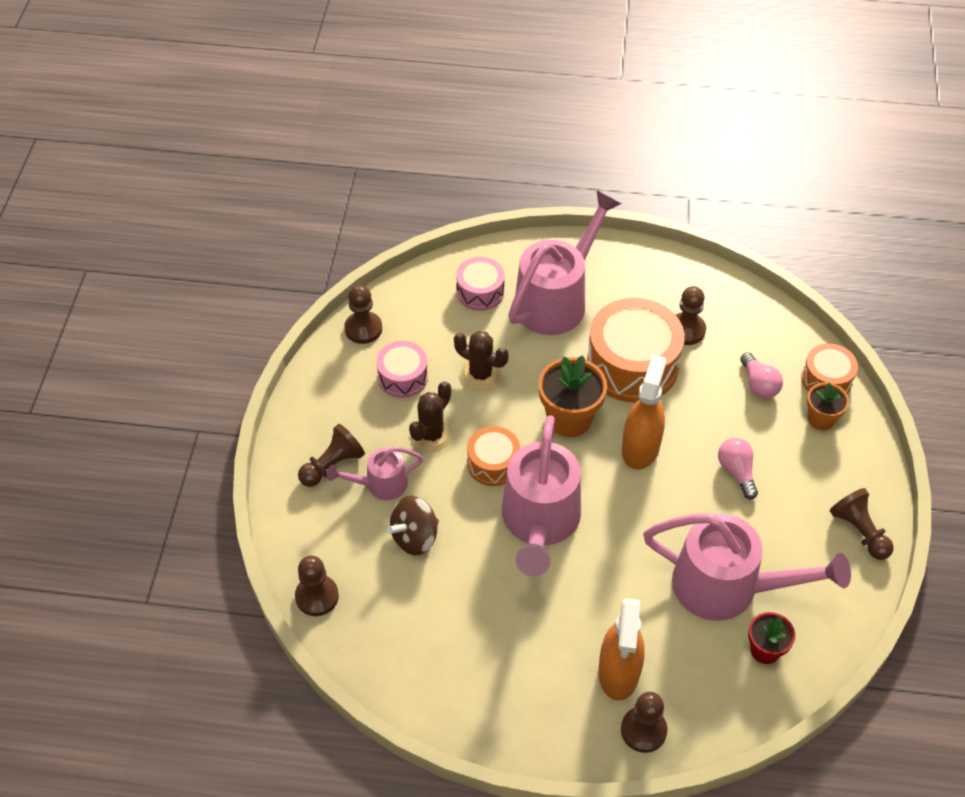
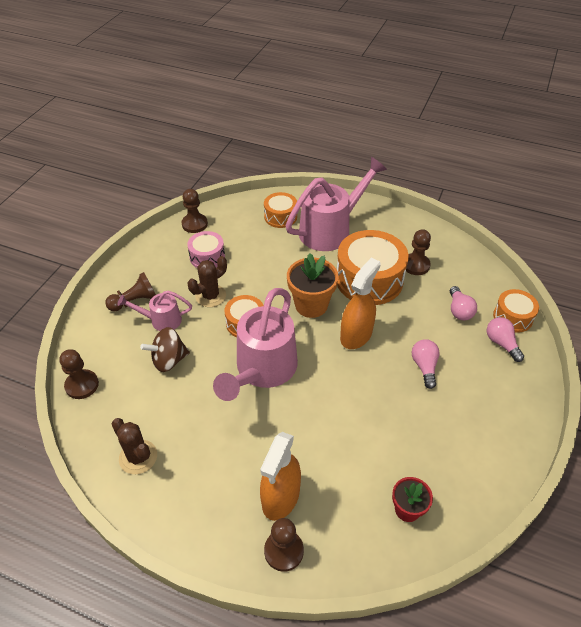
camera: 15 degrees right, 5 degrees down
brown cactus [454,331,509,391] -> brown cactus moved to [112,418,157,474]
pink drum [456,257,505,310] -> orange drum [264,192,297,228]
pink watering can [643,513,851,621] -> none
orange flower pot [807,382,849,430] -> pink light bulb [487,317,524,362]
brown pawn [830,488,893,560] -> none

